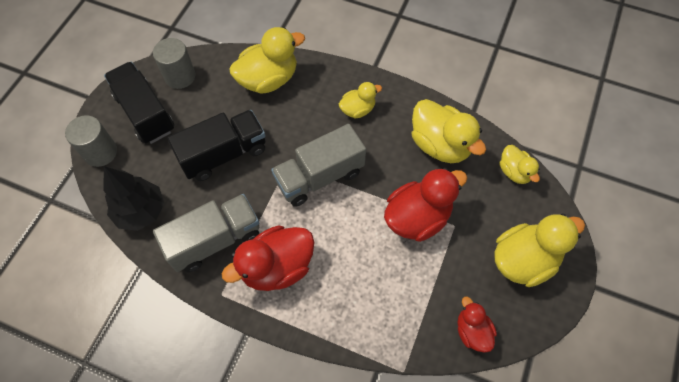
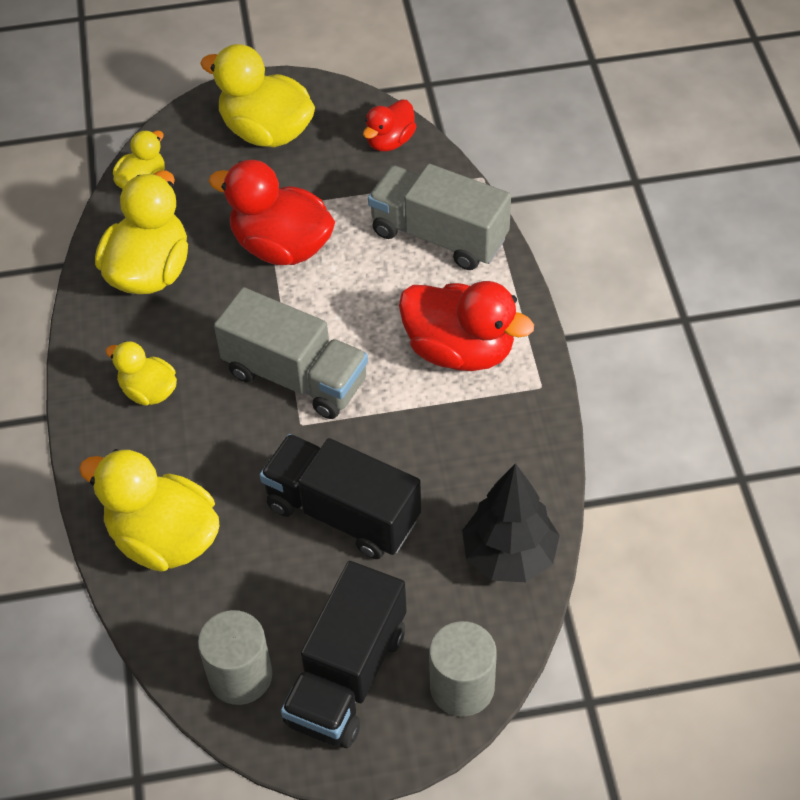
camera: 120 degrees left, 10 degrees down
grey truck [153,194,259,272] -> grey truck moved to [368,164,511,270]

